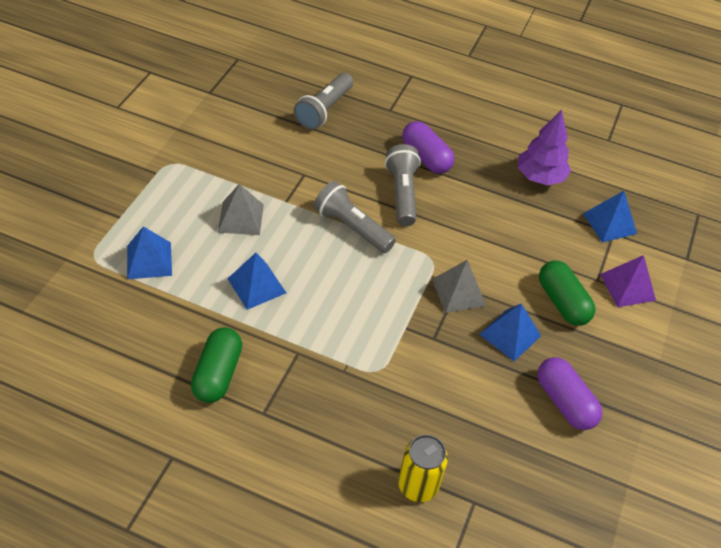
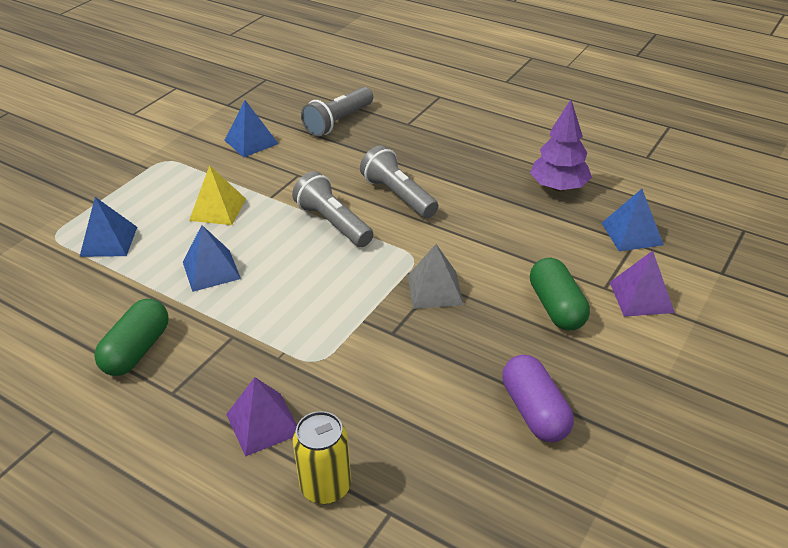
camera: 15 degrees right, 10 degrees down
grey pyramid [218,184,264,235] -> yellow pyramid [189,165,246,225]
grey flashlight [385,144,421,226] -> grey flashlight turned 45 degrees counterclockwise [360,146,438,218]
purple capsule [402,121,455,174] -> none
blue pyramid [479,303,541,361] -> blue pyramid moved to [225,100,279,158]
none -> purple pyramid [226,377,297,457]

